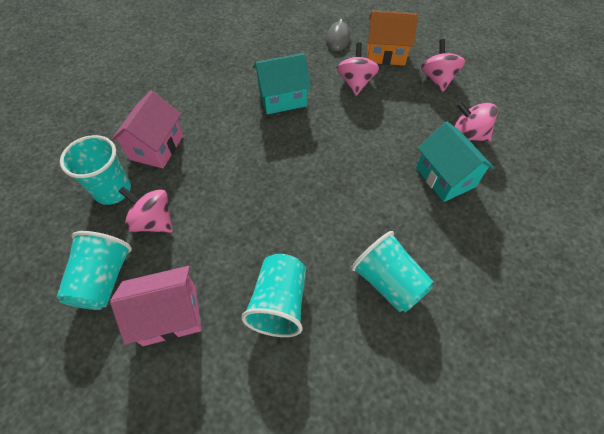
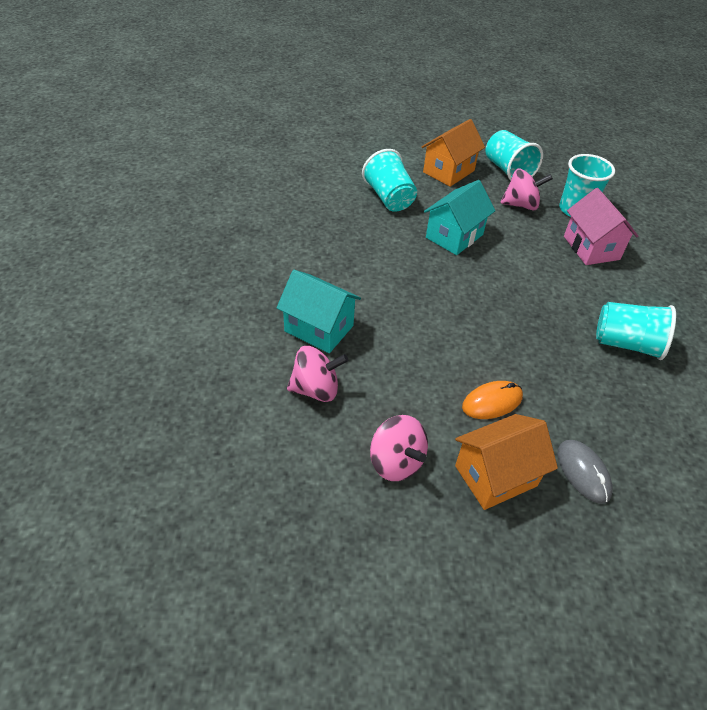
camera: 145 degrees right, 10 degrees down
pink house [110,266,202,346] -> orange house [422,119,485,187]
turquoise house [253,53,311,114] -> turquoise house moved to [424,180,495,255]
pink spinning top [337,43,379,96] -> orange mouse [462,381,523,419]
turquoise cup [351,231,433,312] -> turquoise cup moved to [596,302,676,360]

